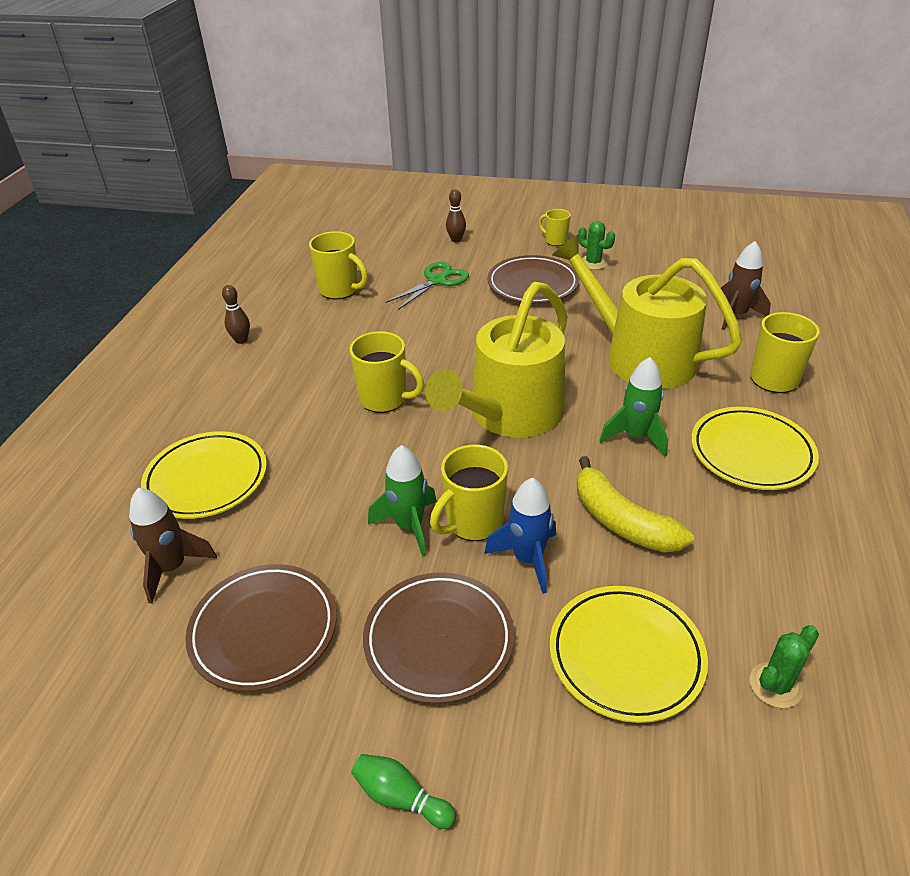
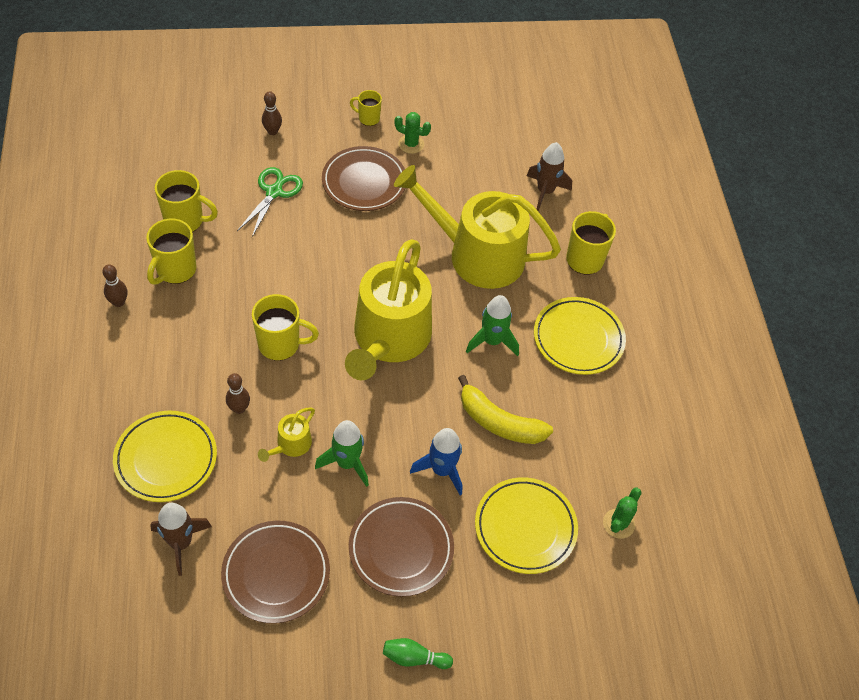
camera: 25 degrees left, 15 degrees up
yellow mug [430,445,508,541] -> yellow mug moved to [146,219,197,285]
none -> brown bowling pin [226,373,250,414]
none -> yellow watering can [258,408,315,462]

